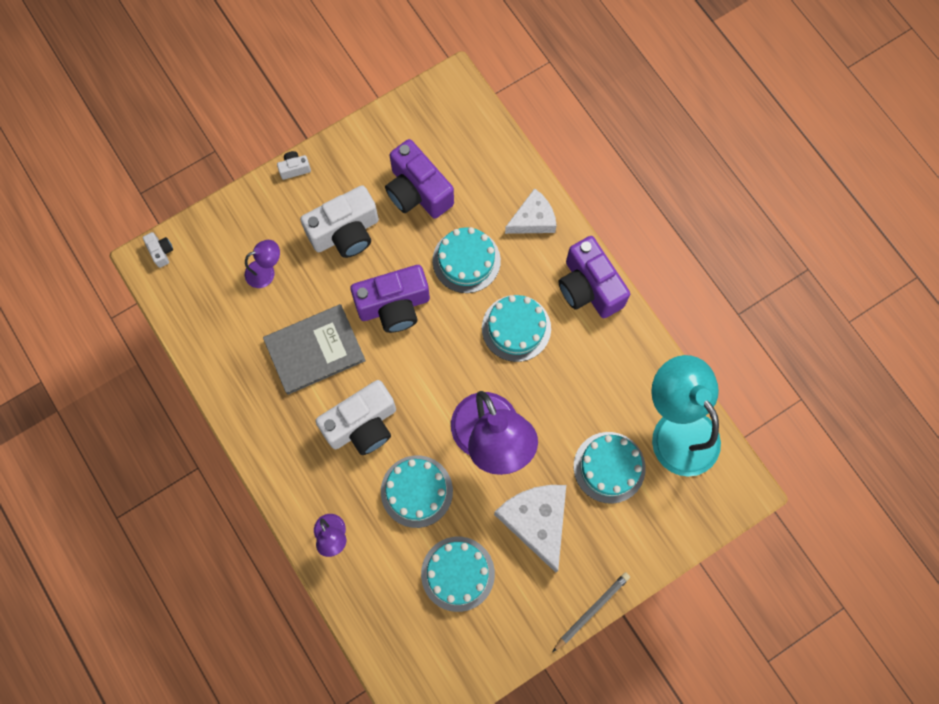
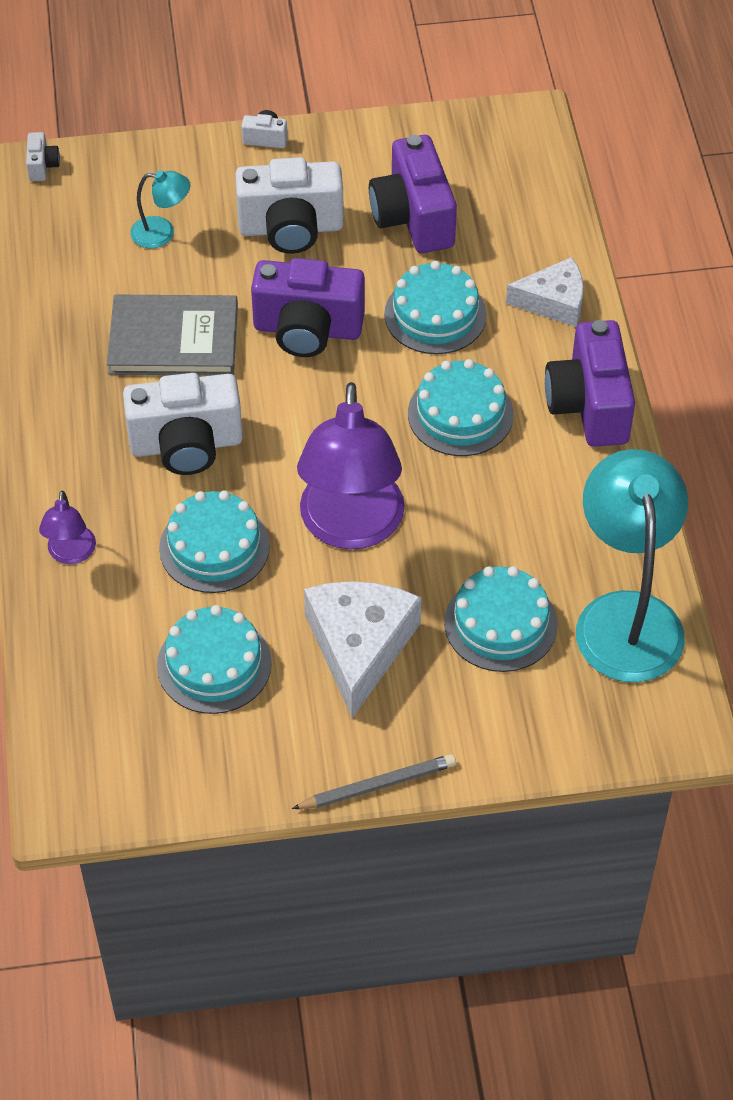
camera: 25 degrees right, 20 degrees down
purple lamp [245,240,280,288] -> turquoise lamp [130,170,190,248]

